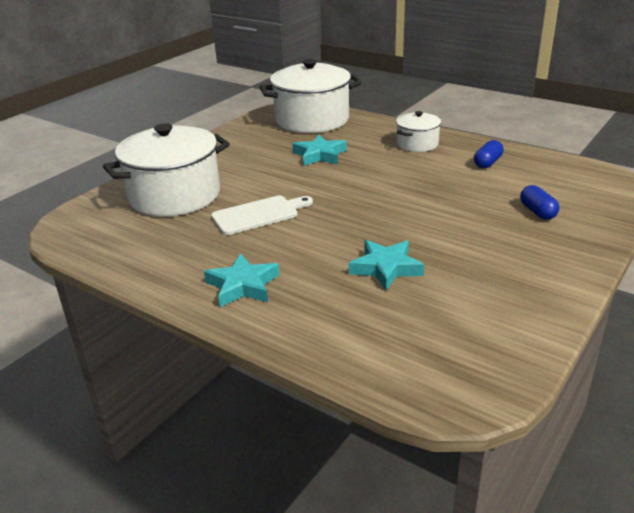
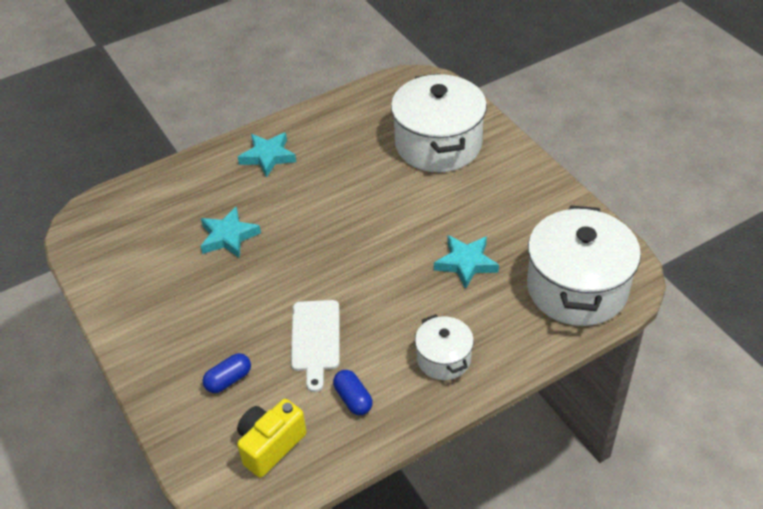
camera: 115 degrees right, 15 degrees up
white cutting board [211,196,313,235] -> white cutting board moved to [291,300,340,392]
blue capsule [520,185,559,220] -> blue capsule turned 45 degrees counterclockwise [202,353,251,393]
none -> yellow camera [237,399,307,478]

